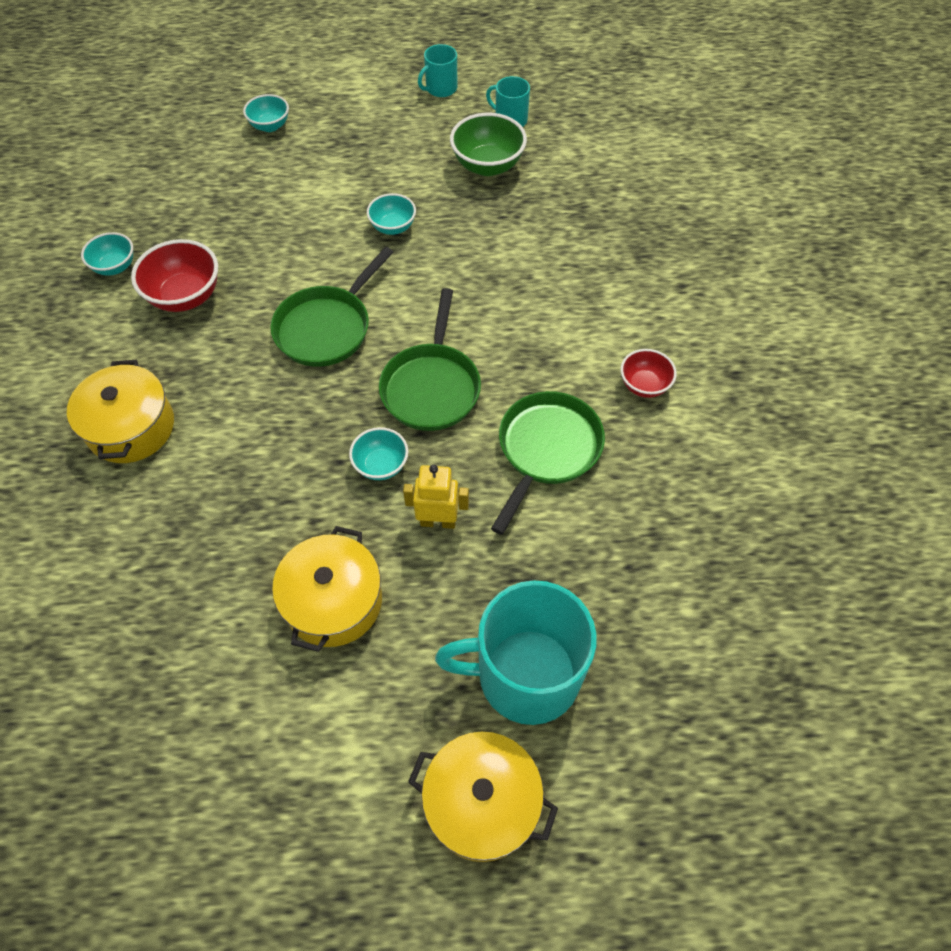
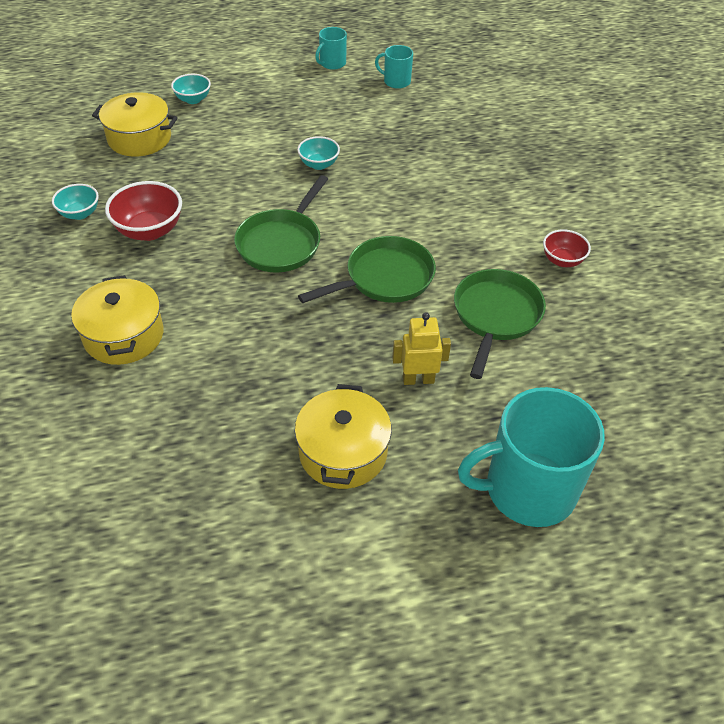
camera: 10 degrees left, 10 degrees down
turquoise bowl [349,427,408,480] -> none
green pan [379,288,481,431] -> green pan turned 120 degrees counterclockwise [298,236,436,303]
yellow pot [408,731,558,862] -> yellow pot moved to [92,92,178,157]
green bowl [450,113,527,176] -> none

